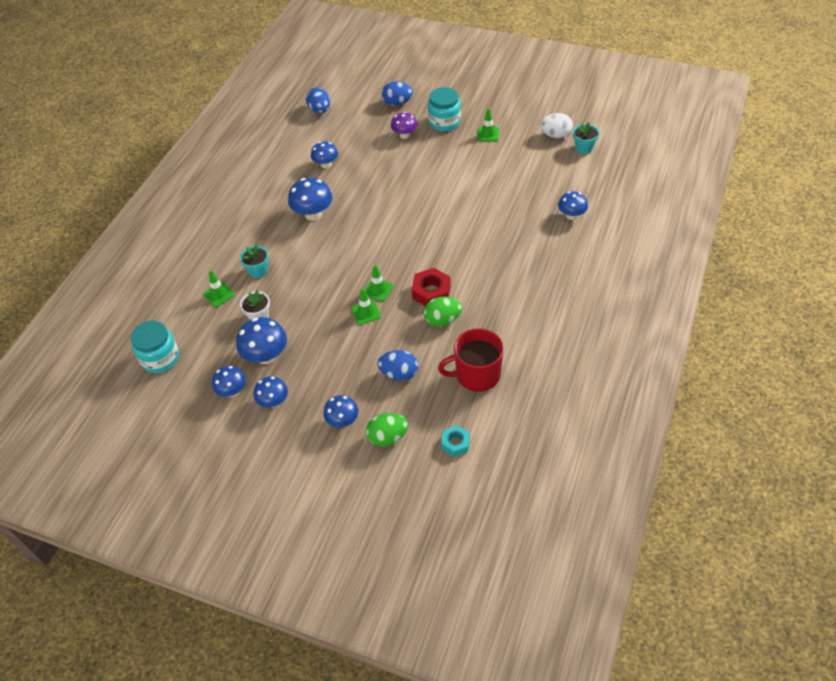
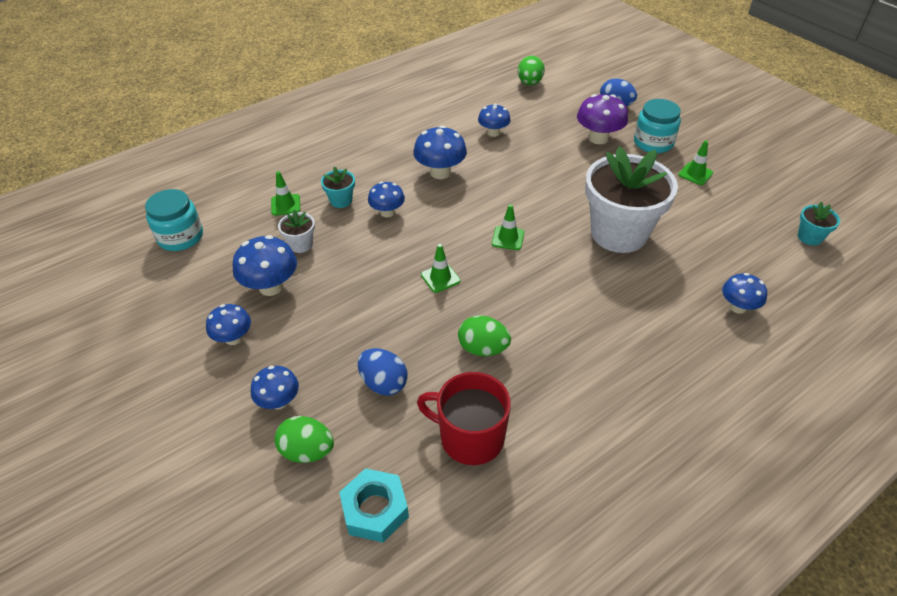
camera: 30 degrees right, 5 degrees down
blue mushroom [212,366,246,397] -> blue mushroom moved to [368,181,405,218]
blue egg [306,87,330,113] -> green egg [518,56,545,85]
green traffic cone [351,288,381,325] -> green traffic cone moved to [492,204,524,250]
purple mushroom [391,112,418,139] -> purple mushroom [577,94,628,144], size x1.53
red nut [412,268,451,306] -> none
turquoise nut [441,425,470,457] -> turquoise nut [339,468,409,543], size x1.54
white egg [540,113,573,138] -> none
none -> white flower pot [585,147,678,253]

